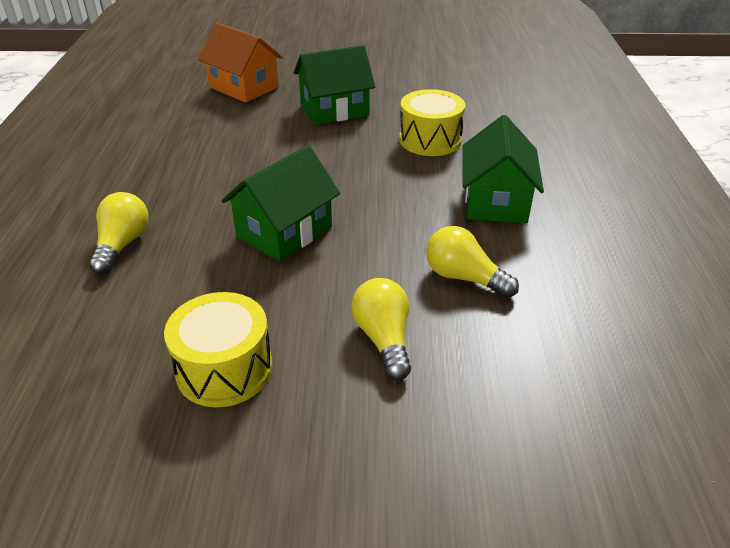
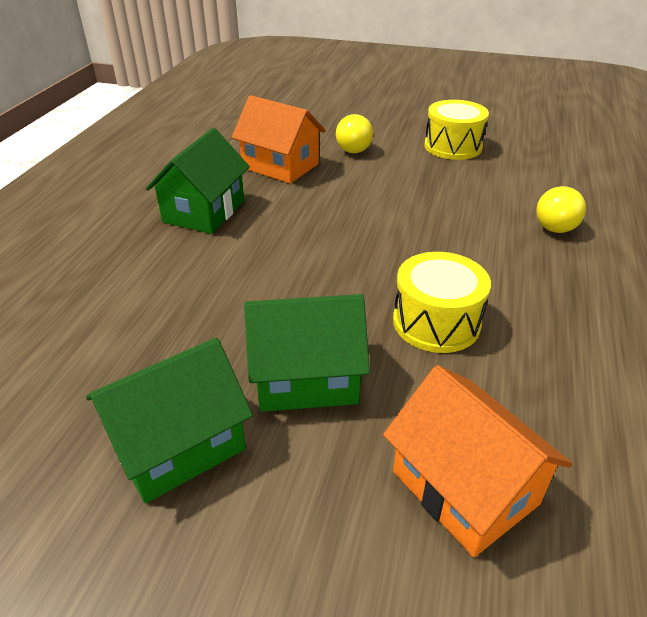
camera: 165 degrees left, 0 degrees up
green house [221,145,340,262] -> green house moved to [86,338,253,503]
yellow drum [399,89,465,156] -> yellow drum moved to [393,252,491,353]
yellow light bulb [426,226,519,298] -> orange house [232,95,326,183]

